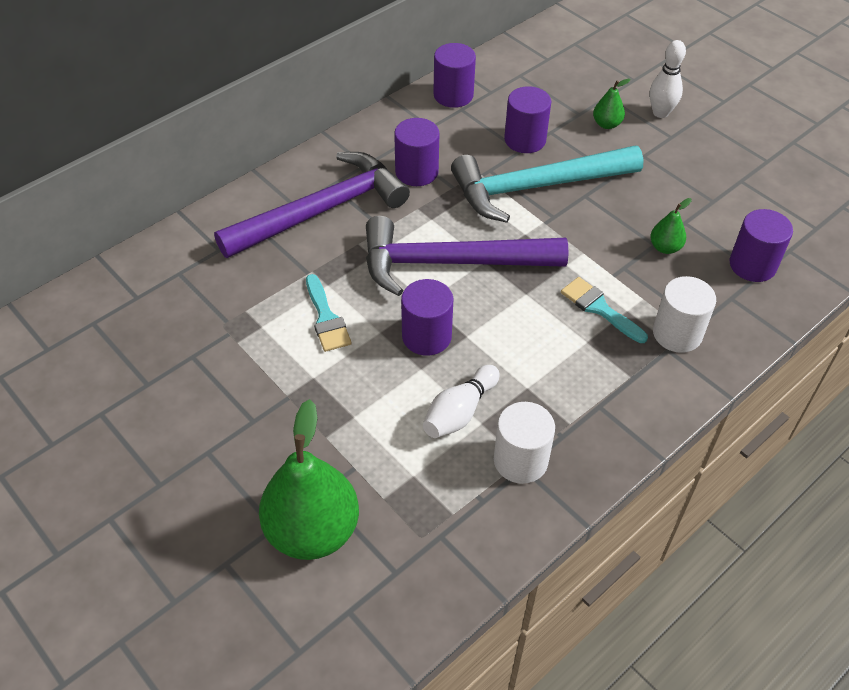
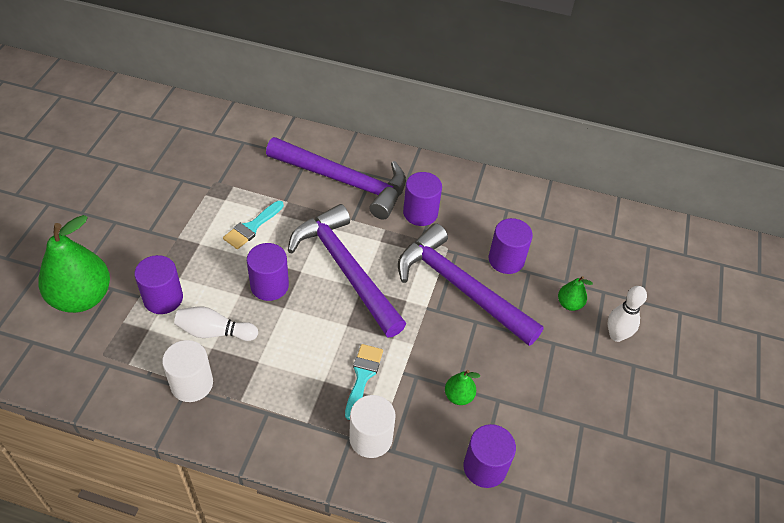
camera: 55 degrees right, 0 degrees up
purple cylinder [433,43,476,108] -> purple cylinder moved to [134,255,183,314]
turquoise hammer [451,146,644,223] -> purple hammer [398,223,544,346]

